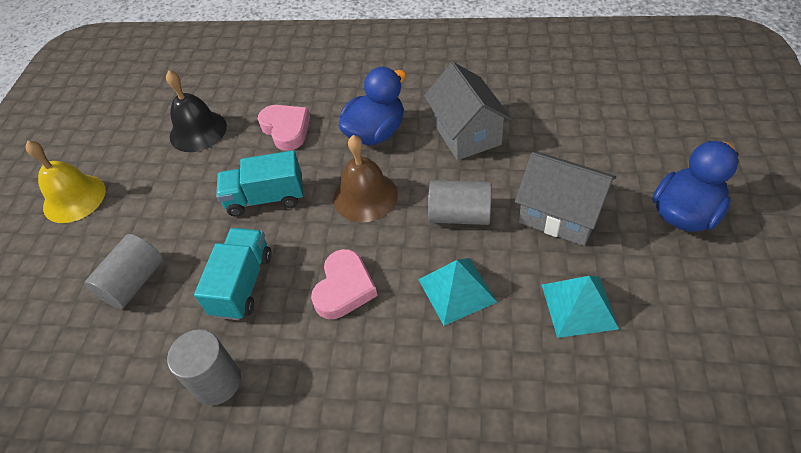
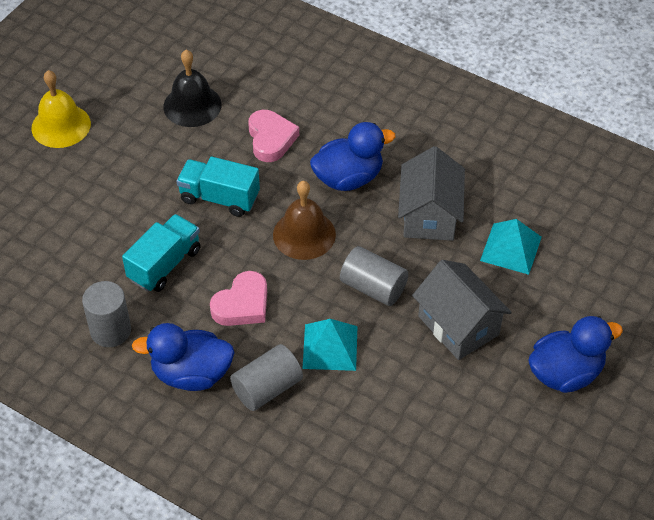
camera: 20 degrees right, 0 degrees up
grey cylinder [84,234,163,309] -> grey cylinder moved to [230,344,303,411]
turquoise pyramid [542,276,619,338] -> turquoise pyramid moved to [480,219,542,275]
none -> blue duck [132,323,235,391]

